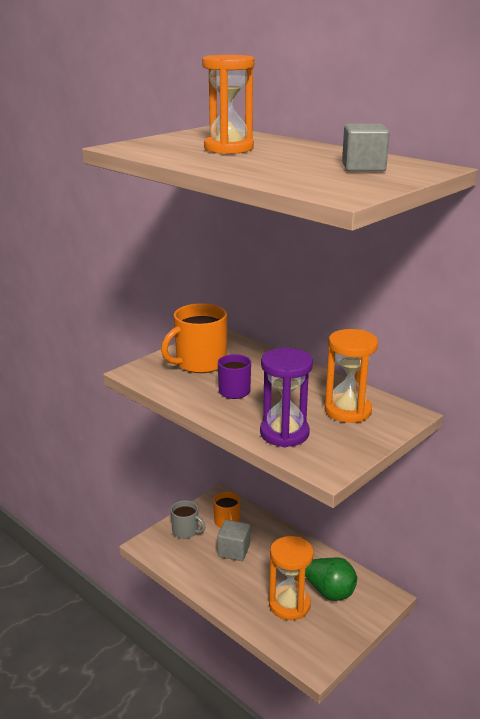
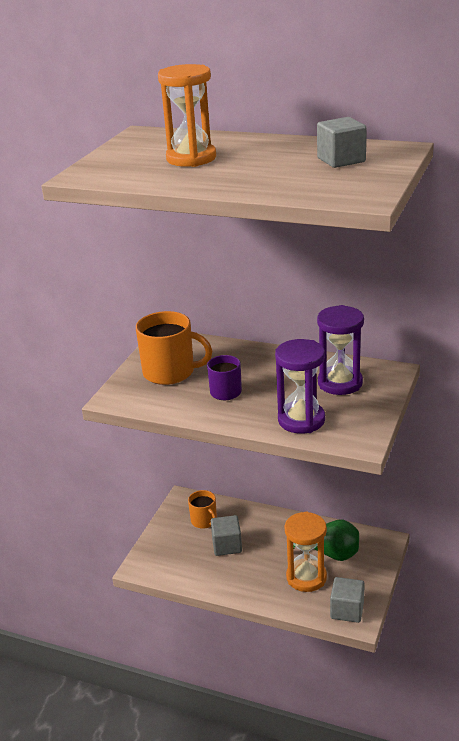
camera: 20 degrees left, 5 degrees up
orange mug [161,303,227,373] -> orange mug turned 105 degrees counterclockwise [136,311,212,385]
grey mug [171,500,206,539] -> none
orange hourglass [325,329,378,423] -> purple hourglass [317,305,364,395]
none -> grey cube [330,577,365,623]

